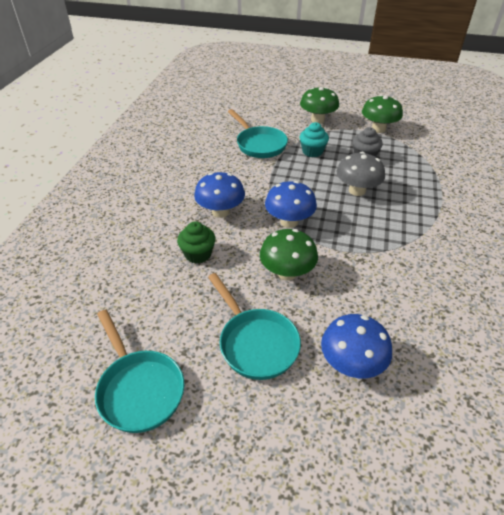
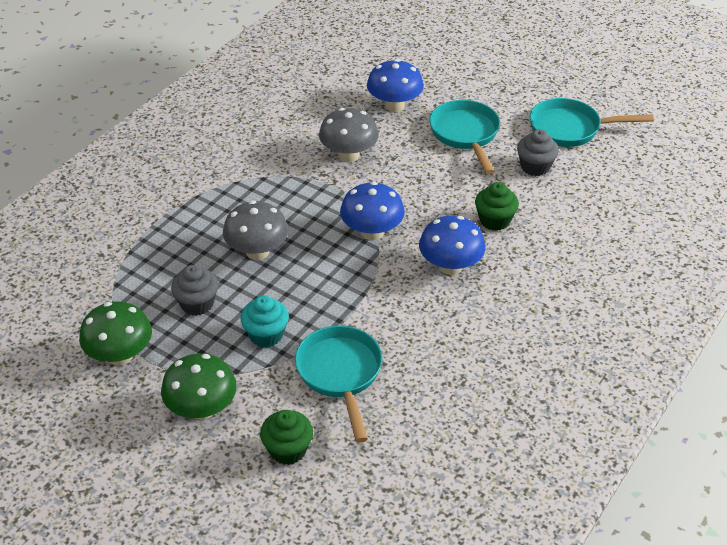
camera: 160 degrees left, 0 degrees up
turquoise pan [95,309,184,433] -> turquoise pan turned 75 degrees counterclockwise [530,98,654,147]
green mushroom [260,229,318,281] -> none
none -> green cupcake [260,410,313,465]
none -> grey mushroom [319,108,379,162]
none -> grey cupcake [517,129,559,176]

